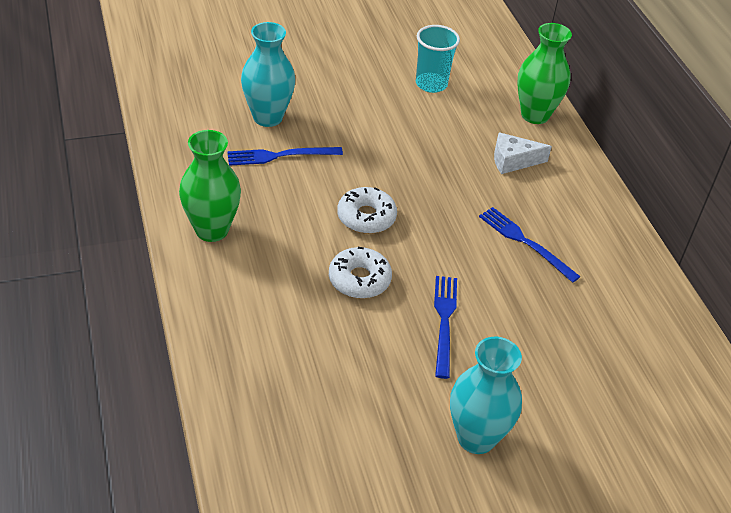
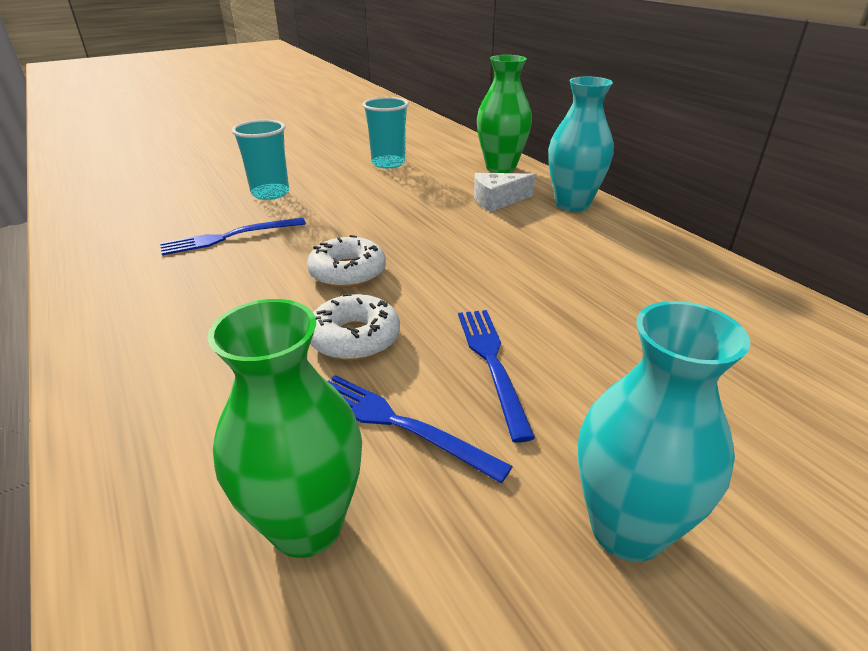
camera: 10 degrees left, 10 degrees down
green vase [179,130,241,242] -> green vase moved to [207,299,362,558]
turquoise vase [241,22,295,127] -> turquoise vase moved to [548,77,614,212]
blue fork [479,207,581,283] -> blue fork moved to [328,375,513,483]
none -> turquoise cup [232,120,289,200]

